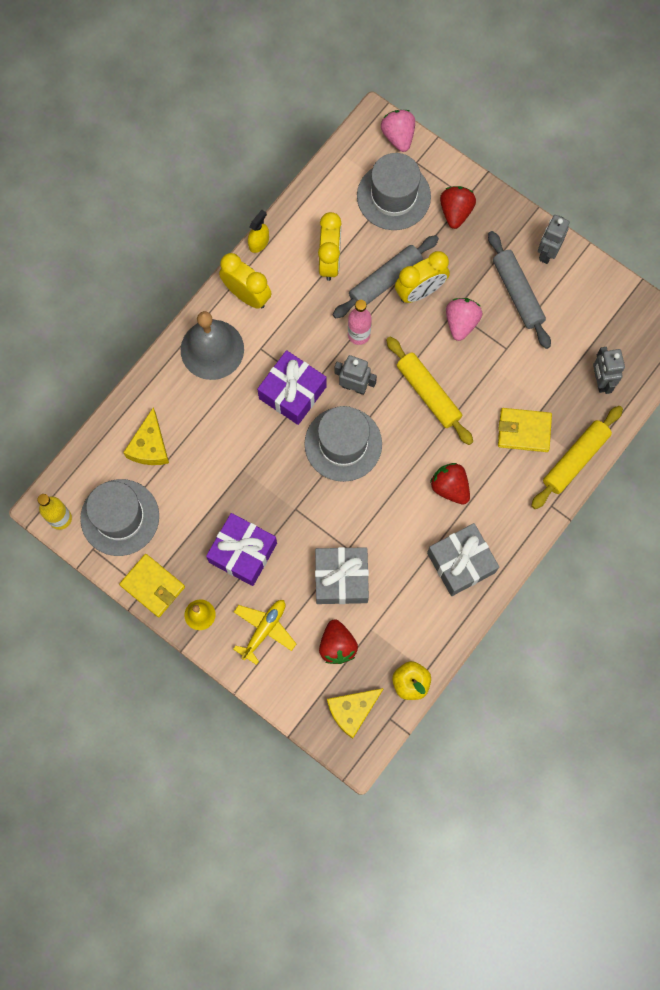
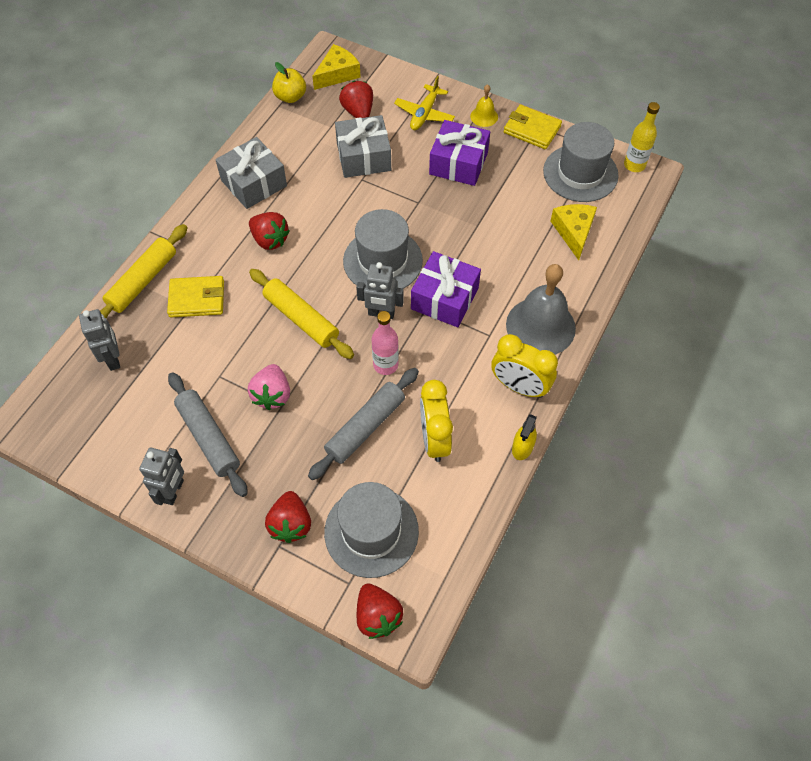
camera: 170 degrees right, 15 degrees down
pink strawberry [381,110,415,152] -> red strawberry [357,584,403,639]
yellow clock [395,251,450,303] -> none

